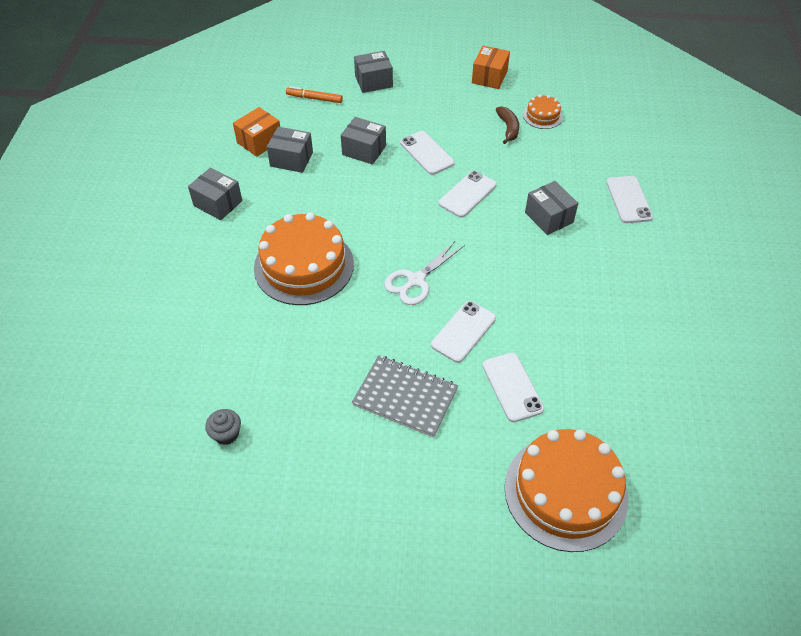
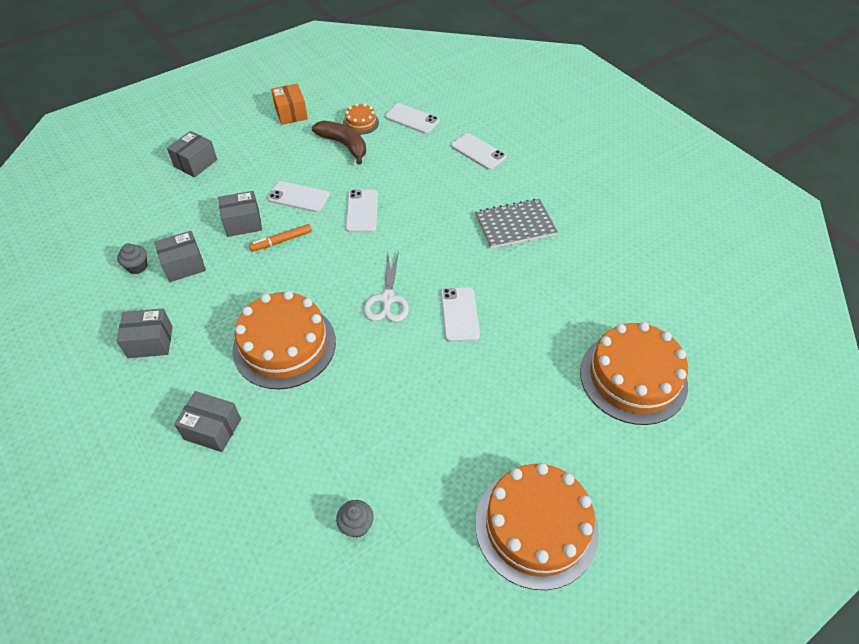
camera: 40 degrees left, 0 degrees up
orange box [233,107,280,157] -> grey cupcake [117,243,147,274]
orange marker [286,86,343,103] -> orange marker moved to [249,224,312,252]
grey notebook [352,355,458,438] -> grey notebook moved to [475,199,558,249]
white phone [482,353,544,422] -> white phone moved to [385,103,440,134]
brown banana [496,106,519,144] -> brown banana [312,121,366,165], size x1.51
grey box [525,181,578,235] -> grey box moved to [174,391,241,452]
none -> orange cake [475,463,599,590]

